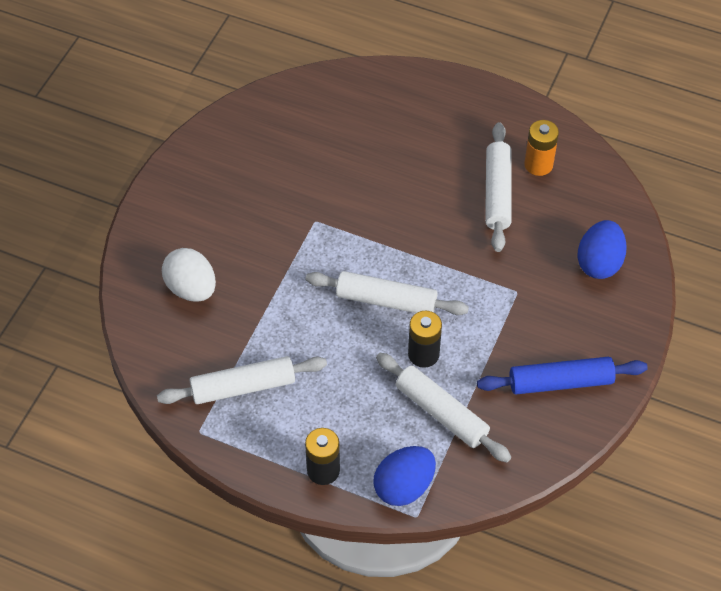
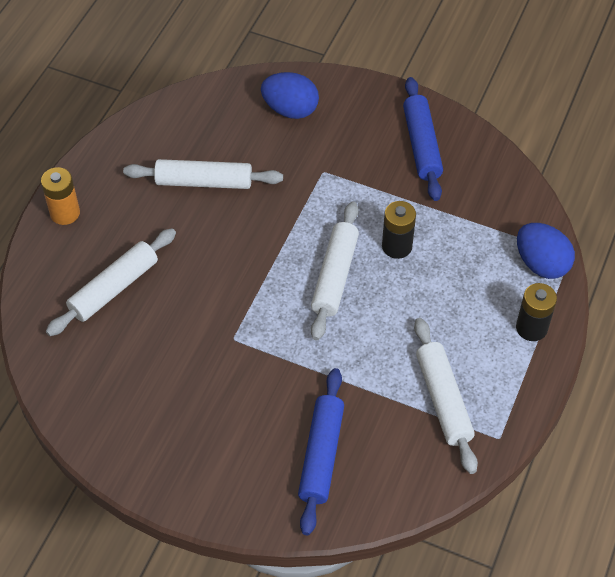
camera: 90 degrees left, 0 degrees up
white egg [162,248,216,302] -> blue rolling pin [298,368,344,535]
white rolling pin [376,353,511,462] -> white rolling pin moved to [46,228,176,336]
orange battery [524,120,559,176] -> orange battery moved to [41,167,80,225]

